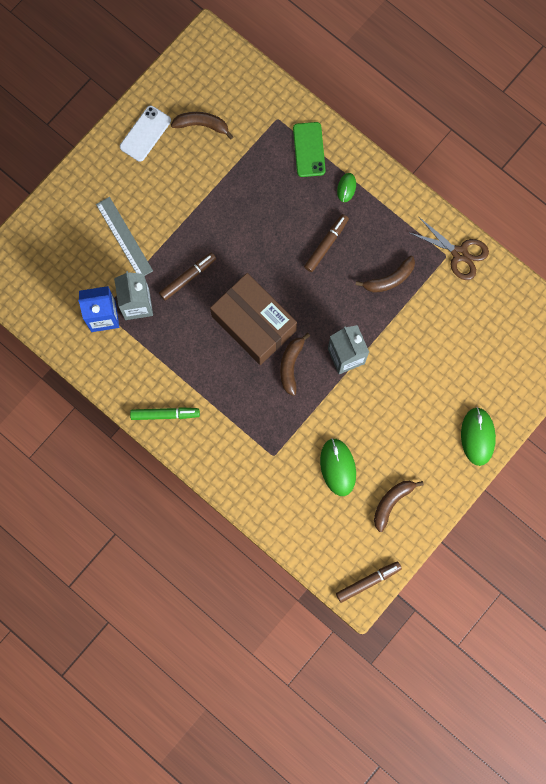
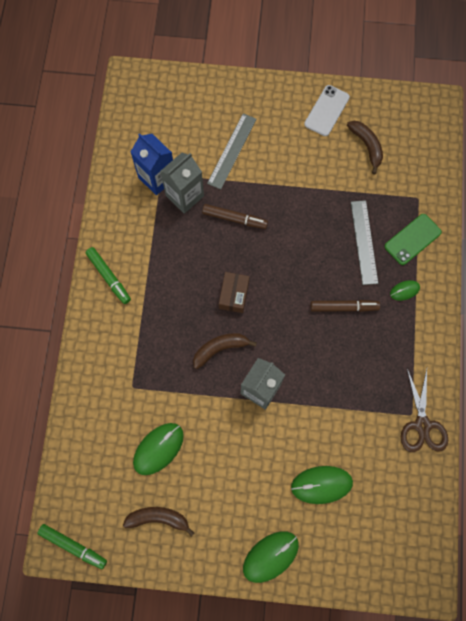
camera: 55 degrees right, 5 degrees down
white phone [120,105,171,162] -> white phone turned 60 degrees counterclockwise [304,85,350,136]
brown box [210,273,297,365] -> brown box [219,272,250,313], size x0.48
brown marker [336,561,402,603] -> green marker [37,524,107,569]
brown banana [356,256,415,293] -> none
none -> green mouse [291,466,353,504]
none -> grey ruler [351,200,378,285]

